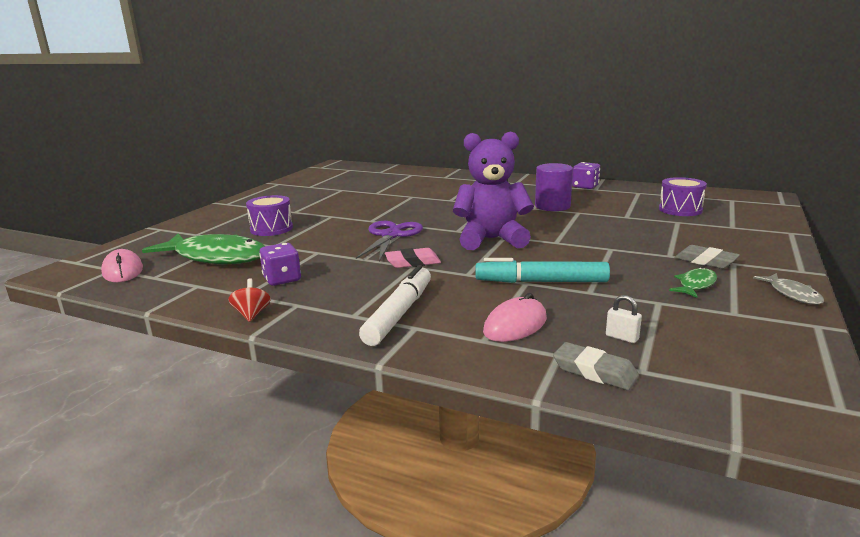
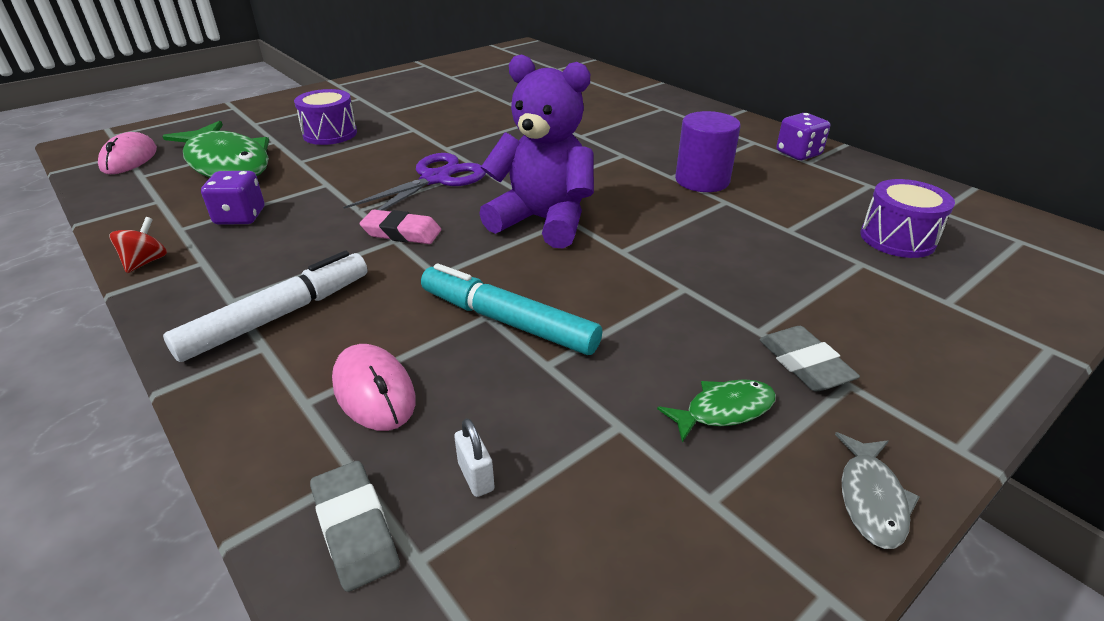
camera: 25 degrees right, 15 degrees up
pink mouse [483,293,547,342] -> pink mouse turned 75 degrees clockwise [332,344,416,431]

